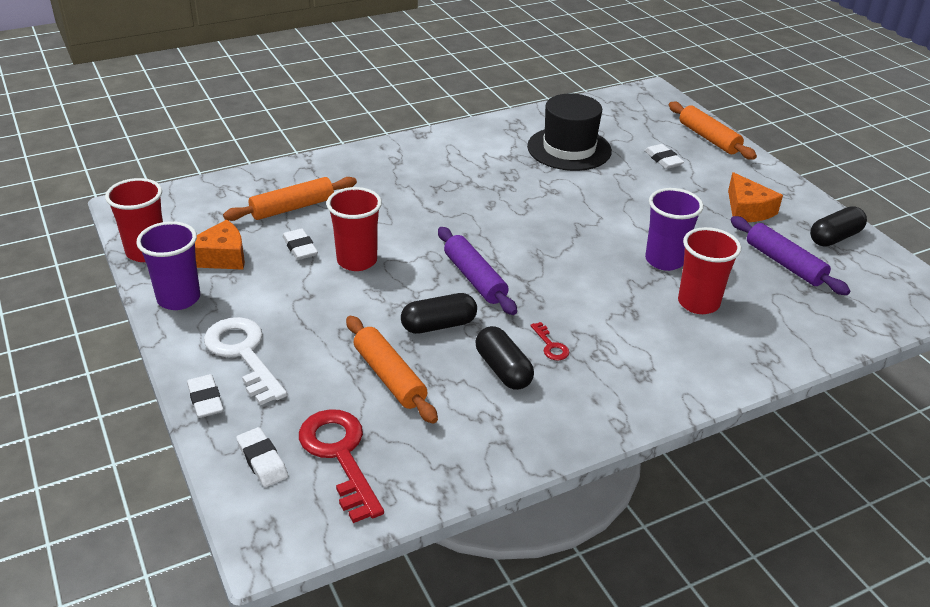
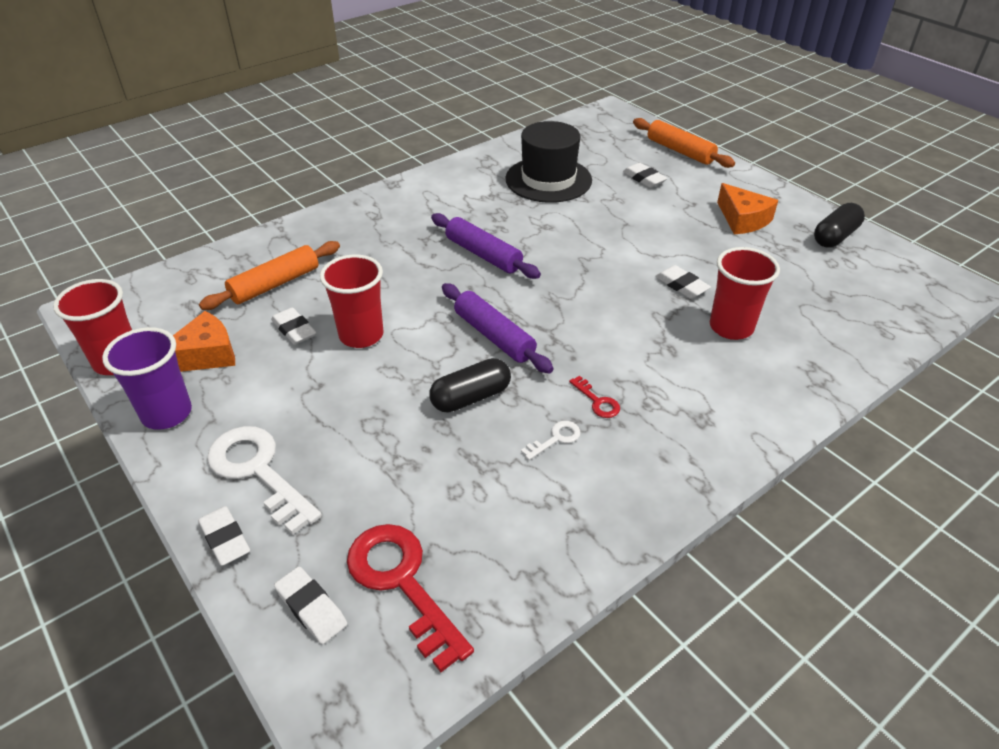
camera: 10 degrees left, 5 degrees up
orange rolling pin [346,316,438,424] -> none
black capsule [476,326,534,390] -> white key [521,421,580,460]
purple cup [645,188,703,271] -> white eraser [655,265,711,299]
purple rolling pin [731,216,850,295] -> purple rolling pin moved to [431,213,541,279]

